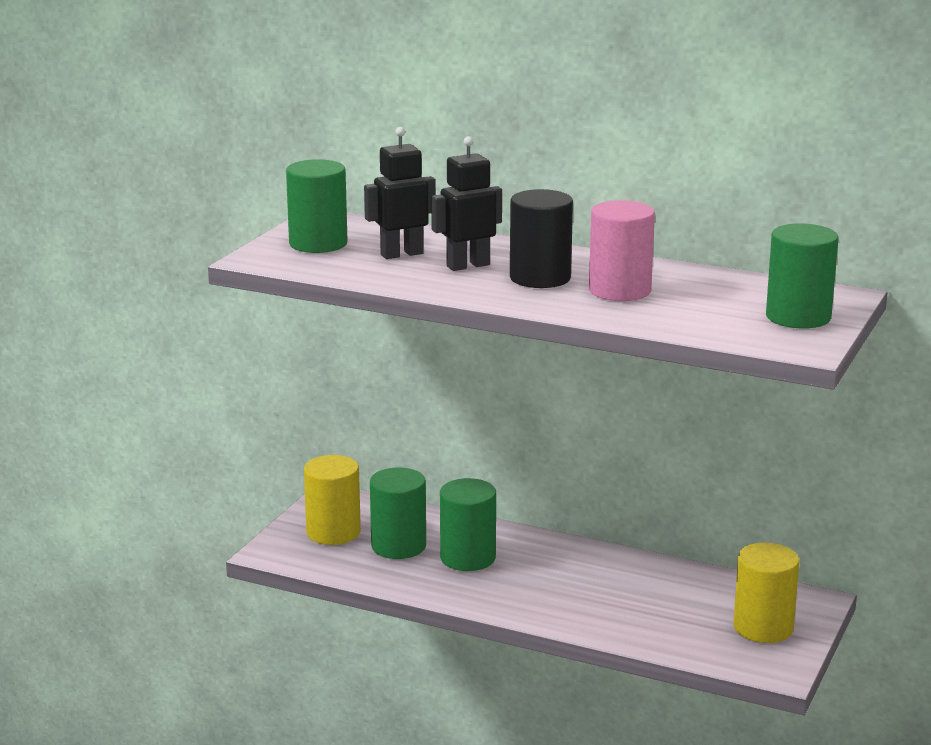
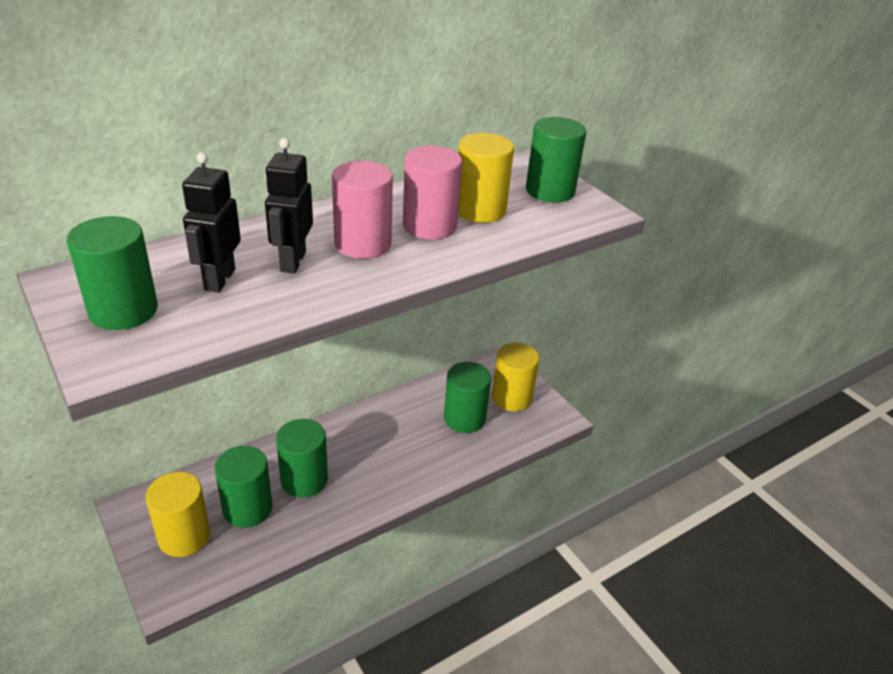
camera: 60 degrees left, 15 degrees up
black cylinder [510,189,573,288] -> pink cylinder [332,161,393,259]
none -> green cylinder [444,362,491,433]
none -> yellow cylinder [458,133,514,223]

